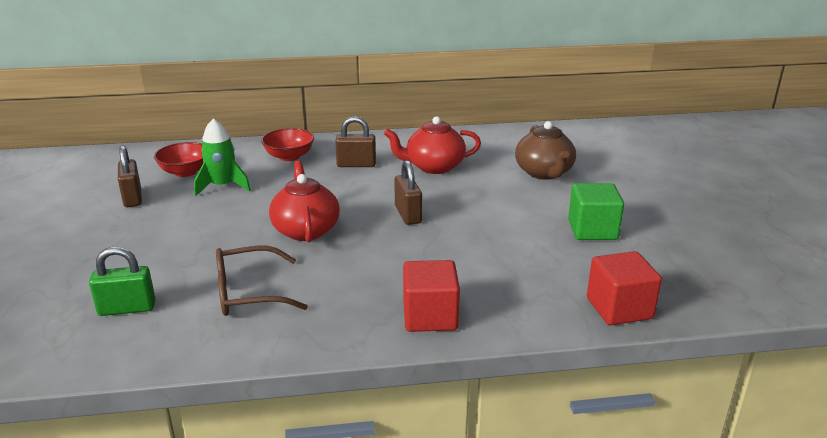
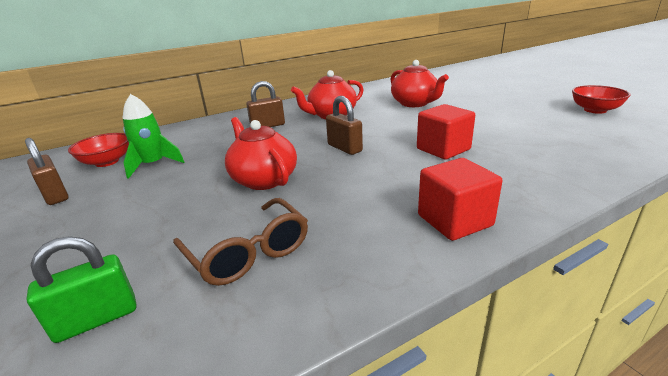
camera: 20 degrees left, 0 degrees up
brown glasses [216,246,308,316] -> brown glasses turned 90 degrees counterclockwise [173,198,308,286]
red bowl [261,128,314,161] -> red bowl moved to [572,85,631,114]
brown teapot [515,121,576,180] -> red teapot [390,60,449,107]
green cube [568,183,624,240] -> none
red cube [587,251,662,325] -> red cube moved to [417,104,475,160]

